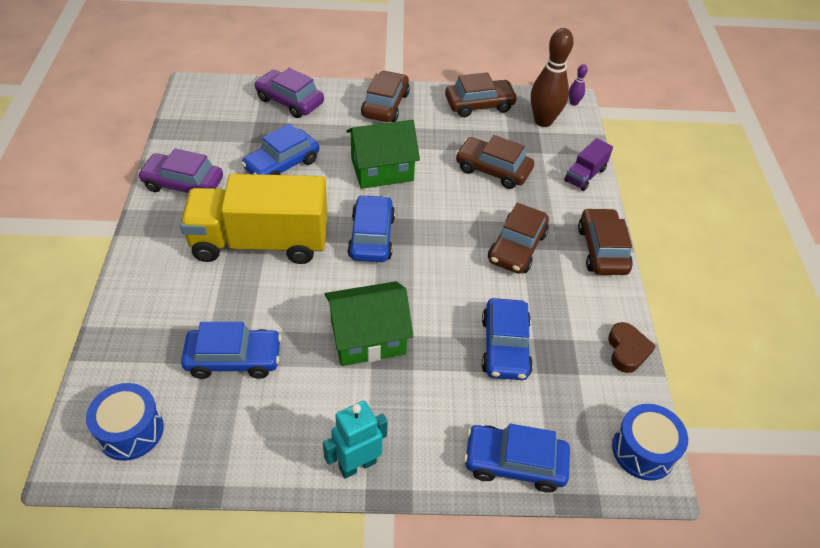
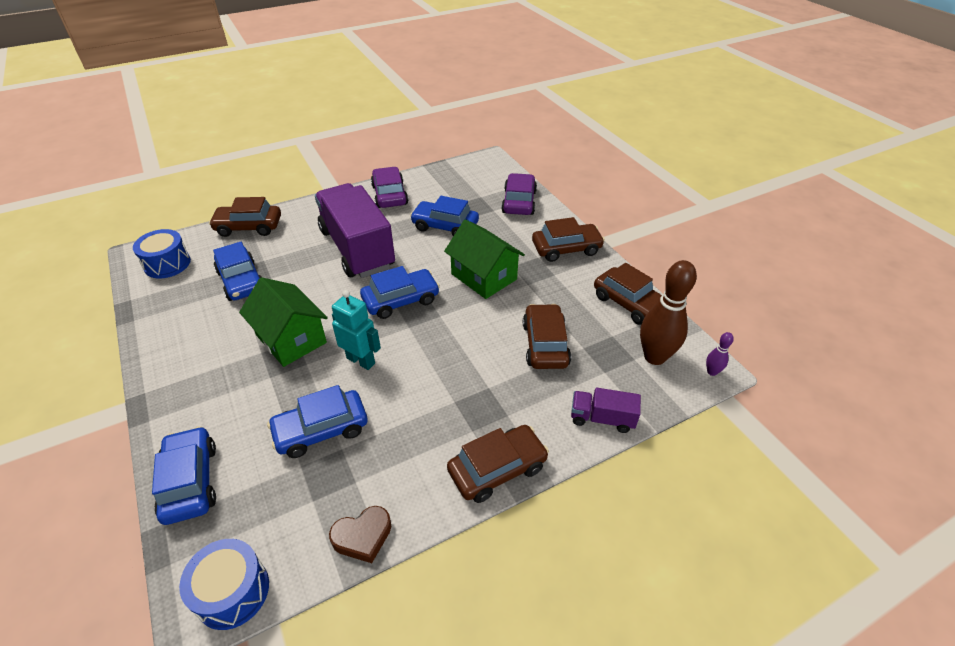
camera: 65 degrees right, 5 degrees down
yellow truck [180,174,328,264] -> purple truck [315,183,395,278]
turquoise robot [323,401,388,479] -> turquoise robot moved to [332,290,381,370]
brown car [488,203,549,274] -> brown car moved to [209,197,281,237]

